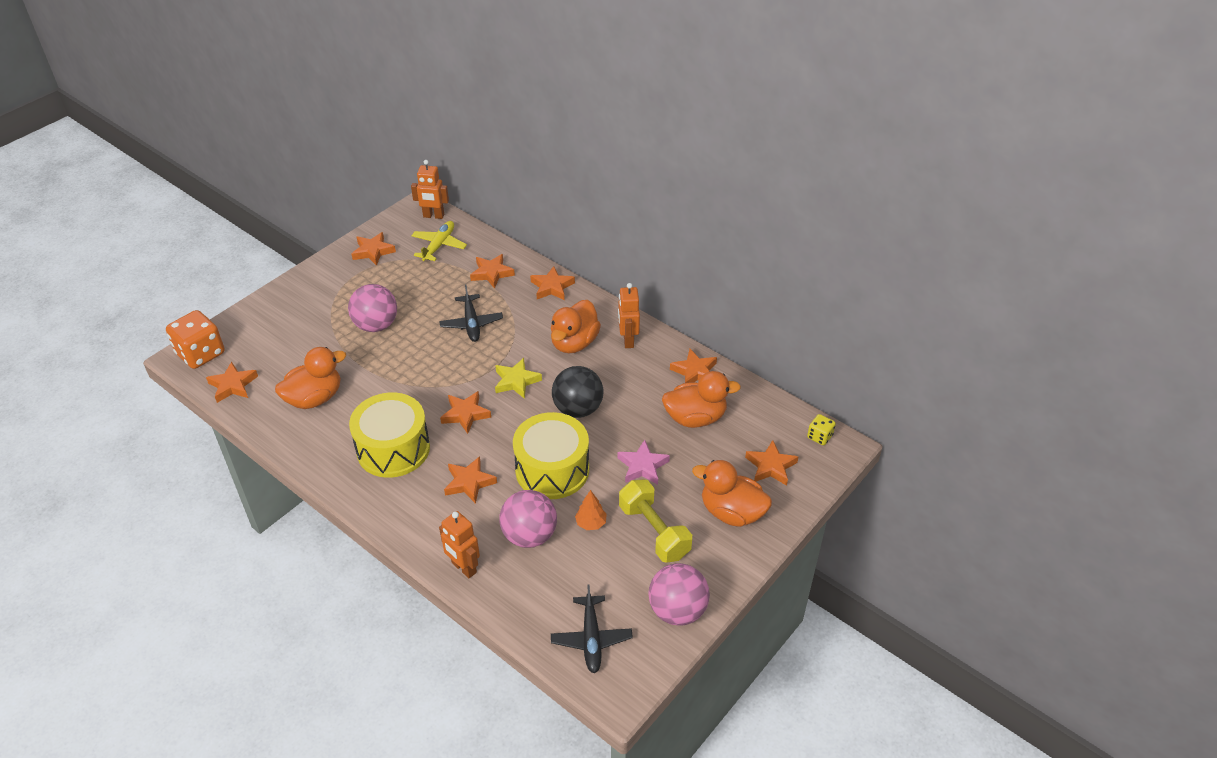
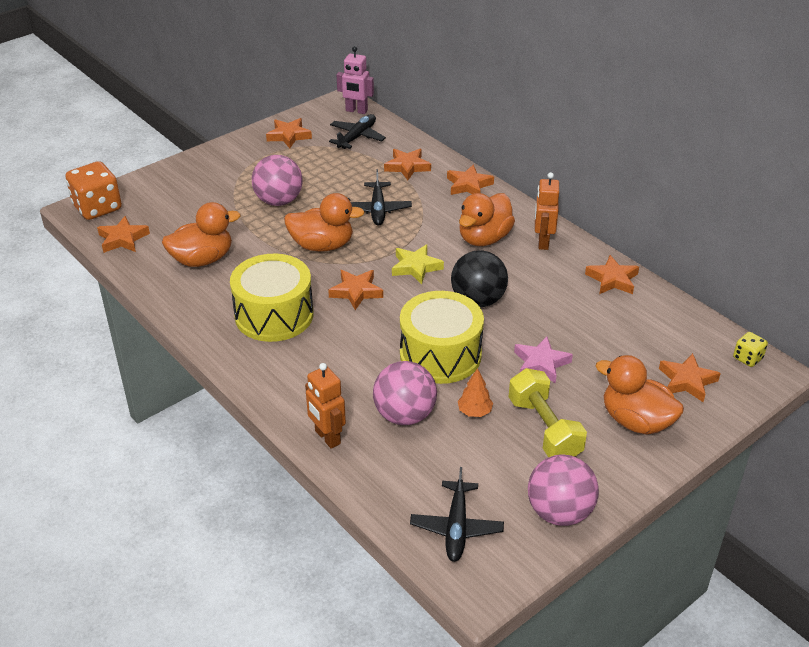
camera: 10 degrees right, 5 degrees down
orange robot [411,160,449,219] -> pink robot [337,46,374,114]
yellow plane [411,221,467,261] -> black plane [329,114,386,149]
orange star [444,456,497,504] -> none
orange duck [662,371,741,428] -> orange duck moved to [284,193,365,252]

